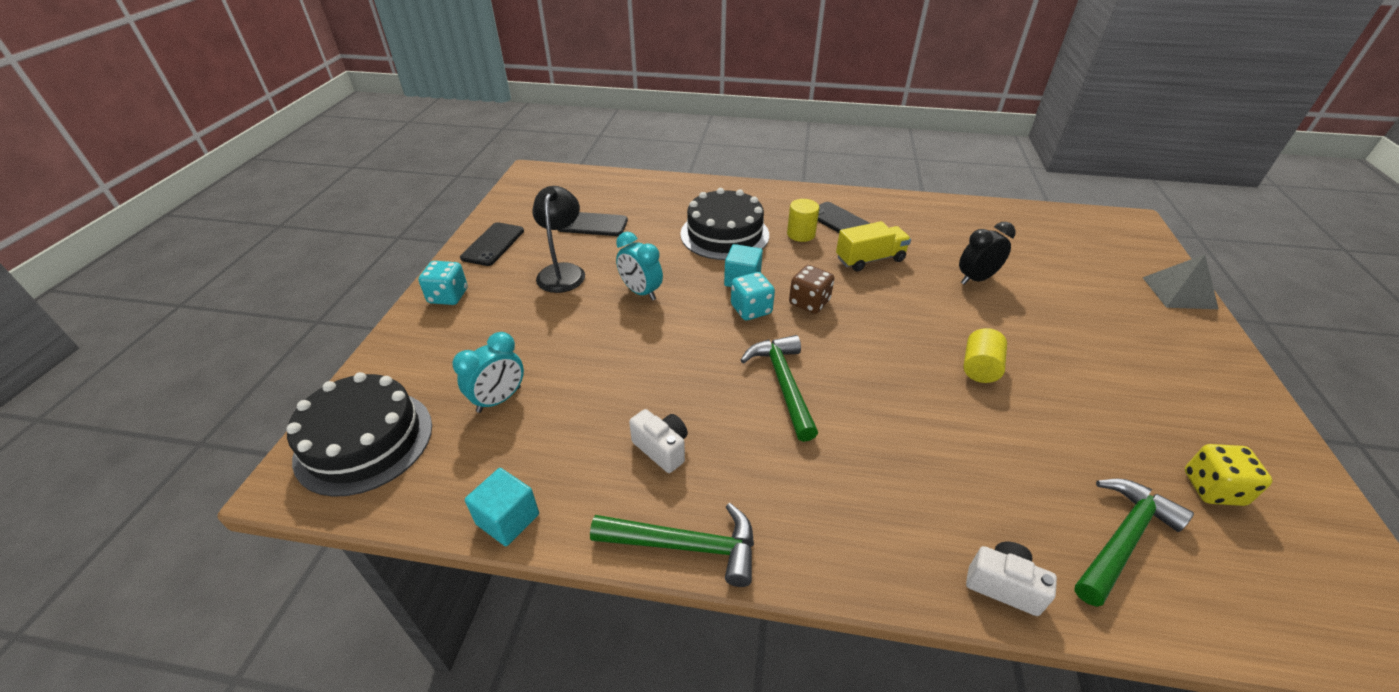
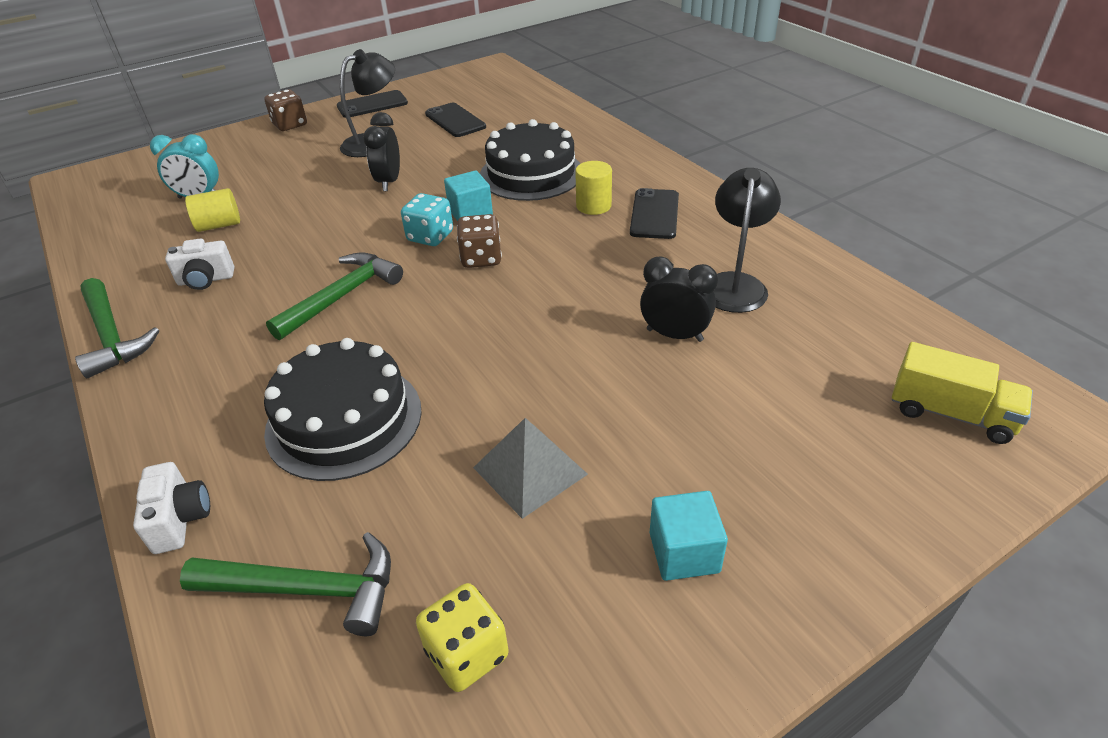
camera: 50 degrees right, 0 degrees up
black cake [286,372,432,497] -> black cake moved to [264,338,422,481]
turquoise dice [418,261,467,305] -> brown dice [264,90,307,131]
turquoise cube [465,468,539,546] -> turquoise cube moved to [650,491,728,581]
turquoise clock [616,232,663,301] -> black clock [363,112,400,191]
white camera [629,409,688,473] -> white camera turned 75 degrees clockwise [165,238,234,290]
yellow truck [836,221,911,271] -> yellow truck moved to [892,342,1033,444]
yellow cylinder [963,328,1007,383] -> yellow cylinder moved to [185,188,240,232]
grey pyramid [1142,254,1218,309] -> grey pyramid moved to [473,418,588,519]
none -> black lamp [714,168,781,313]

